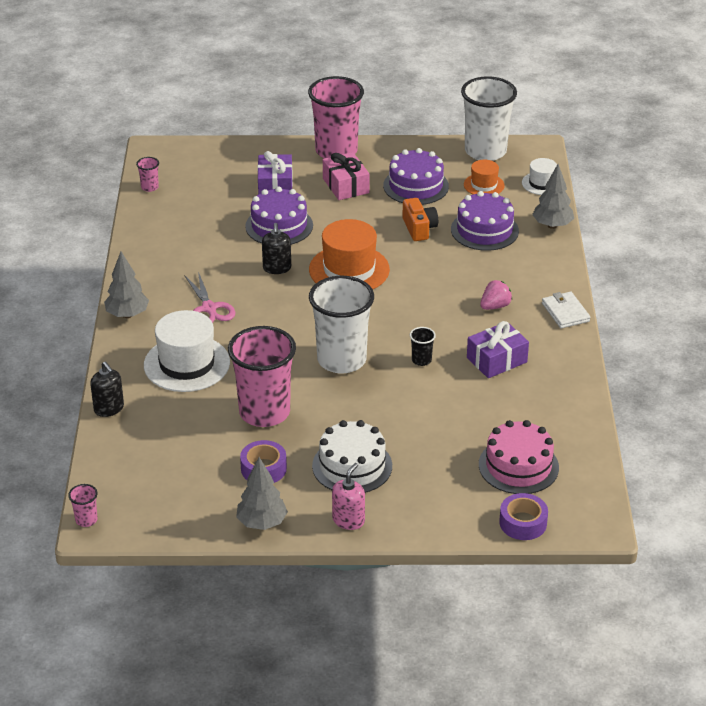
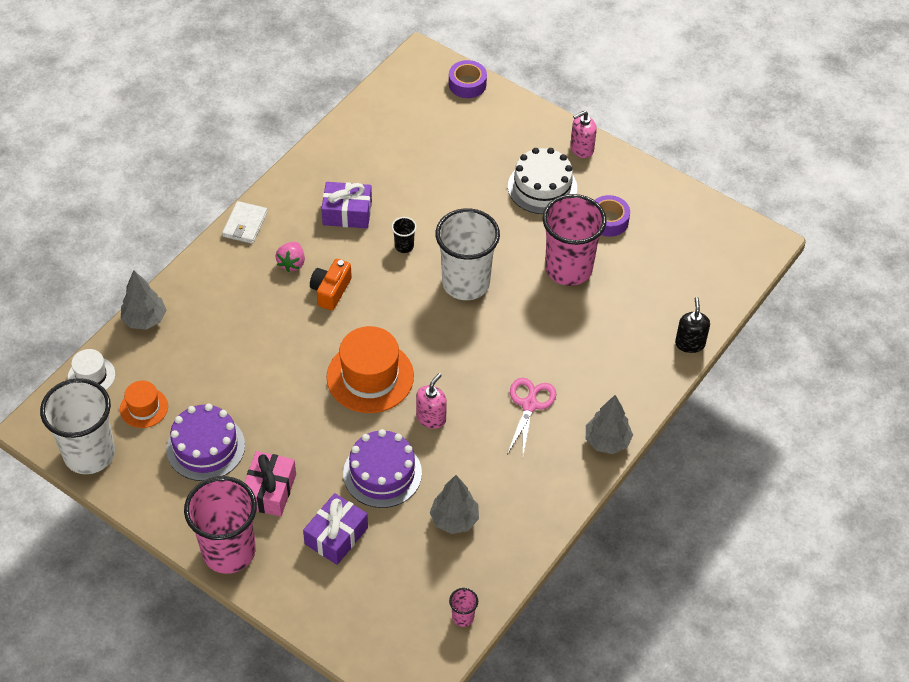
camera: 145 degrees left, 15 degrees up
pink cup [68,484,98,527] -> none
white hat [144,310,230,392] -> none
grey tree [236,457,288,530] -> grey tree moved to [430,475,479,534]
black soap dispenser [262,223,291,274] -> pink soap dispenser [416,373,447,429]
orange camera [402,198,438,241] -> orange camera moved to [310,259,352,310]
purple cake [451,191,519,251] -> none
pink cake [479,420,559,494] -> none
pink strawberry [480,280,512,310] -> pink strawberry turned 75 degrees counterclockwise [276,242,305,272]

